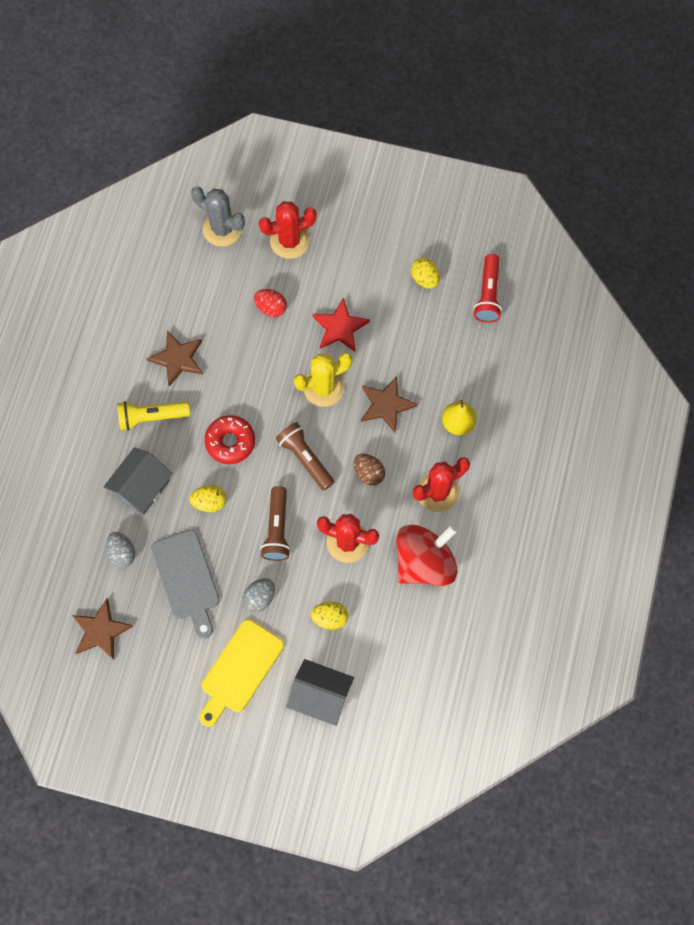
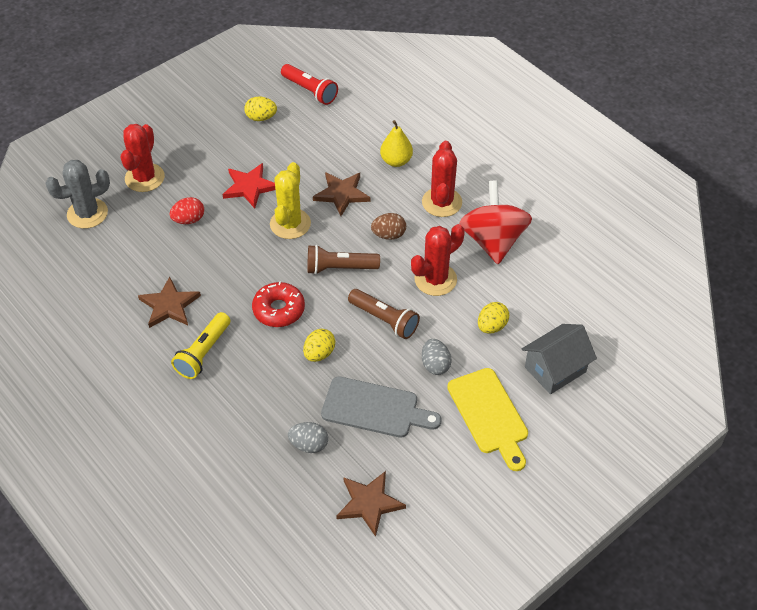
camera: 55 degrees left, 20 degrees down
grey house [104,447,173,515] -> none

